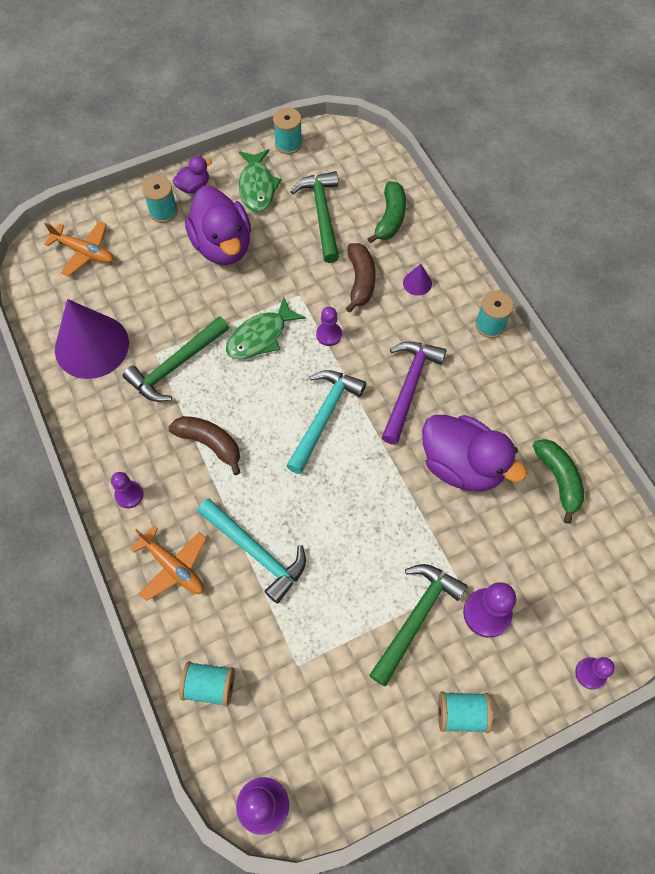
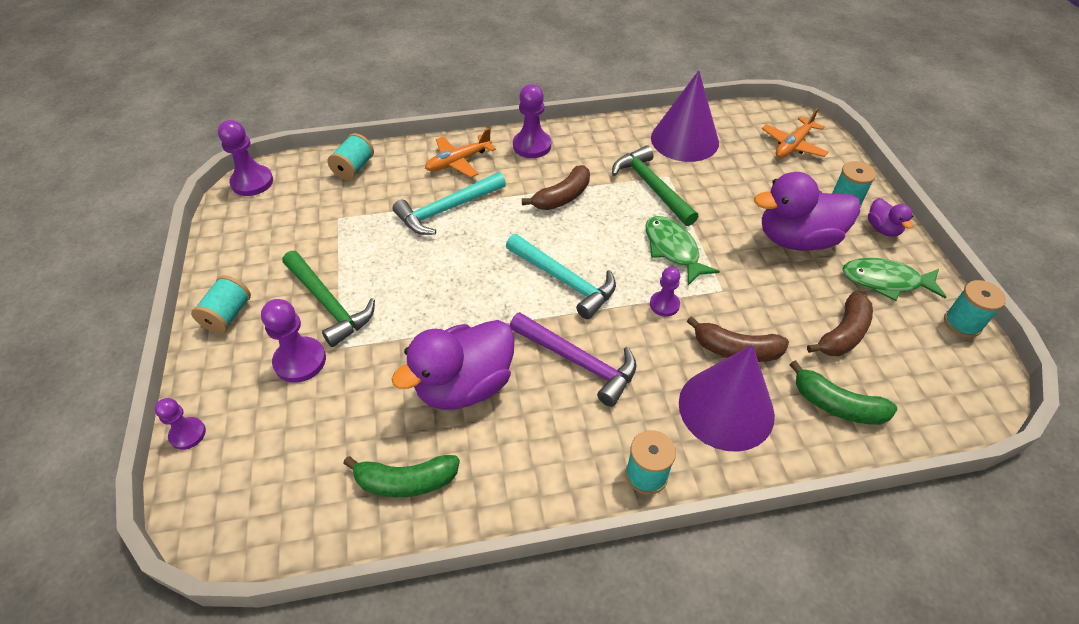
camera: 105 degrees right, 15 degrees down
purple pawn [111,472,143,508] -> purple pawn [513,84,551,158], size x1.60
green hammer [291,171,339,263] -> brown banana [807,292,873,356]
purple cone [403,264,432,296] -> purple cone [679,345,775,452], size x2.45

